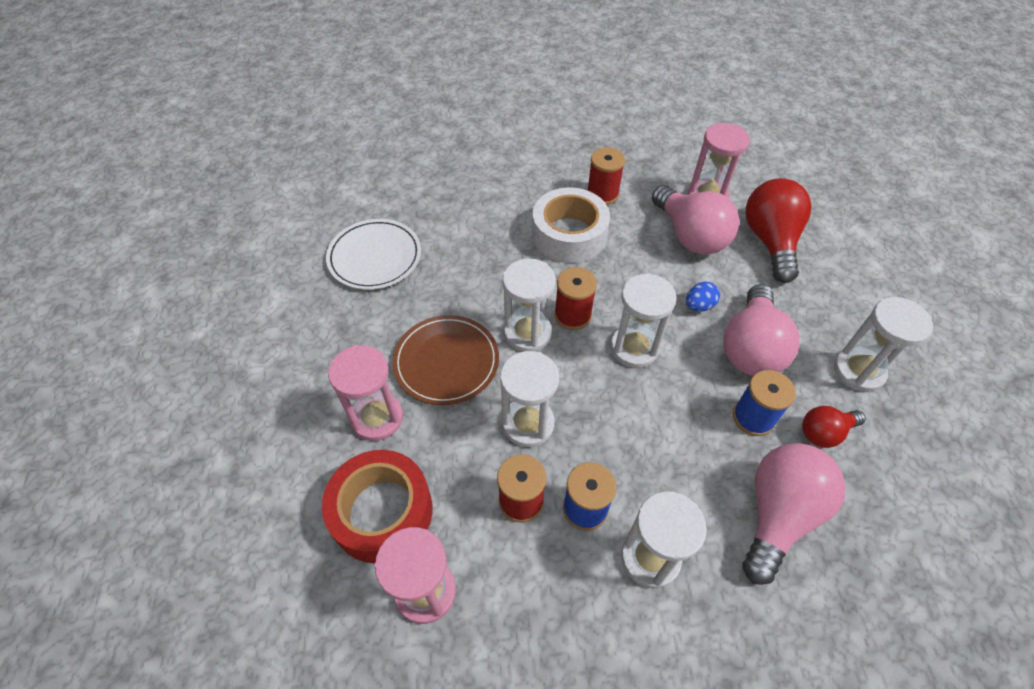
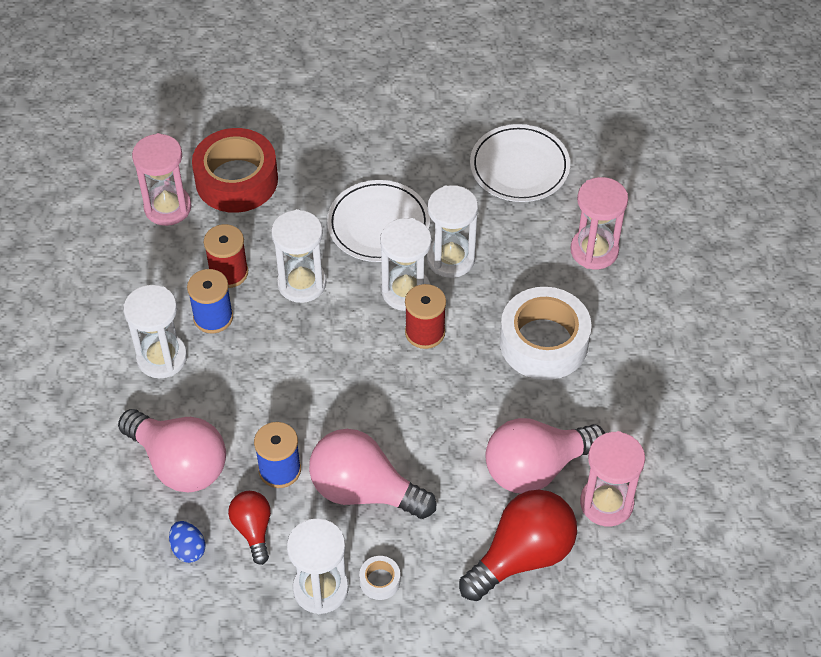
camera: 95 degrees right, 0 degrees up
pink hourglass [328,345,403,441] -> pink hourglass moved to [570,177,628,269]
brown plate [392,315,499,405] -> white plate [327,180,430,262]
red spool [587,147,625,205] -> none
white hourglass [610,273,677,368] -> white hourglass moved to [427,185,478,278]
blue egg [686,282,720,312] -> blue egg moved to [169,521,205,563]
red light bulb [745,178,812,283] -> red light bulb turned 45 degrees counterclockwise [459,490,577,601]
none -> white tape [359,556,400,600]

